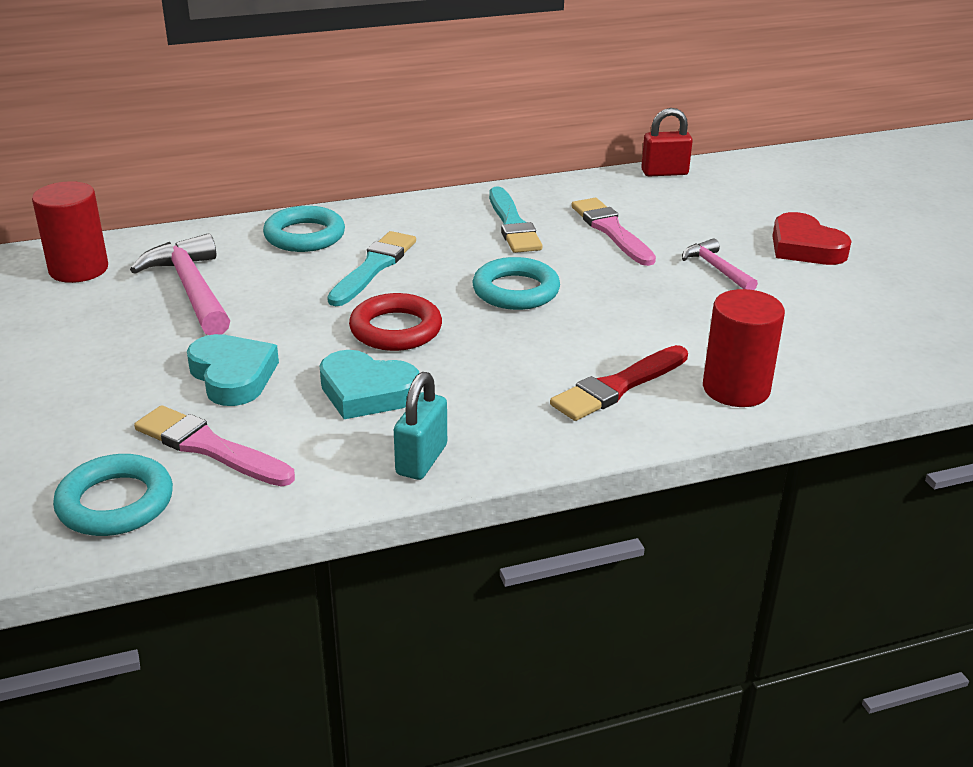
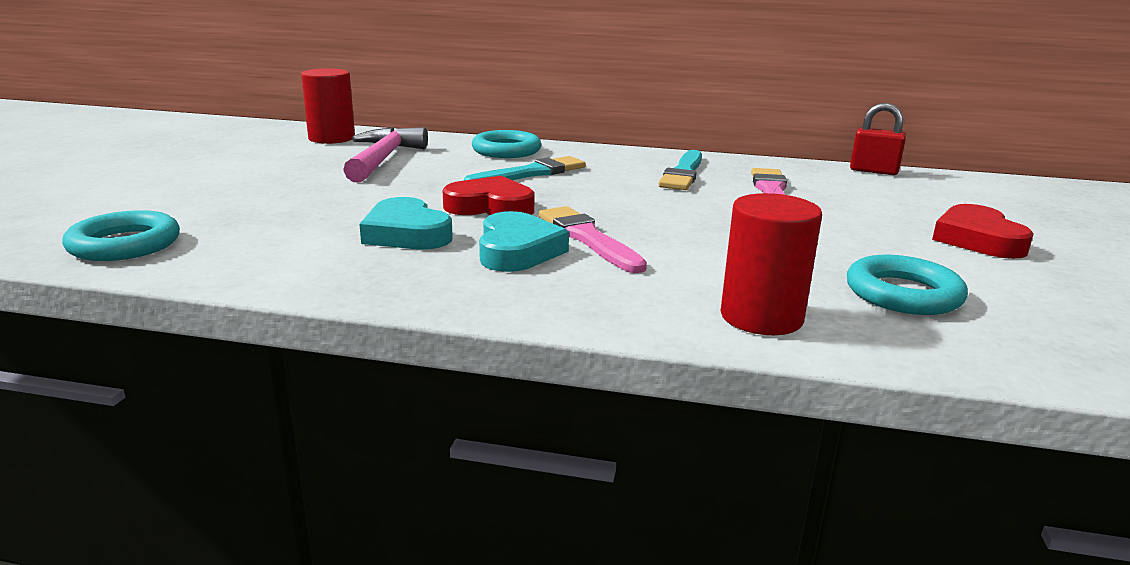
camera: 30 degrees right, 10 degrees down
pink brush [134,405,295,487] -> pink brush moved to [539,206,647,273]
turquoise heart [187,334,279,406] -> turquoise heart moved to [479,211,569,272]
red ring [349,293,442,351] -> red heart [443,176,534,215]
turquoise padlock [394,372,447,480] -> none
turquoise ring [473,257,560,310] -> turquoise ring moved to [847,255,968,315]
red brush [550,345,688,421] -> none
pink hammer [682,238,758,290] -> none

